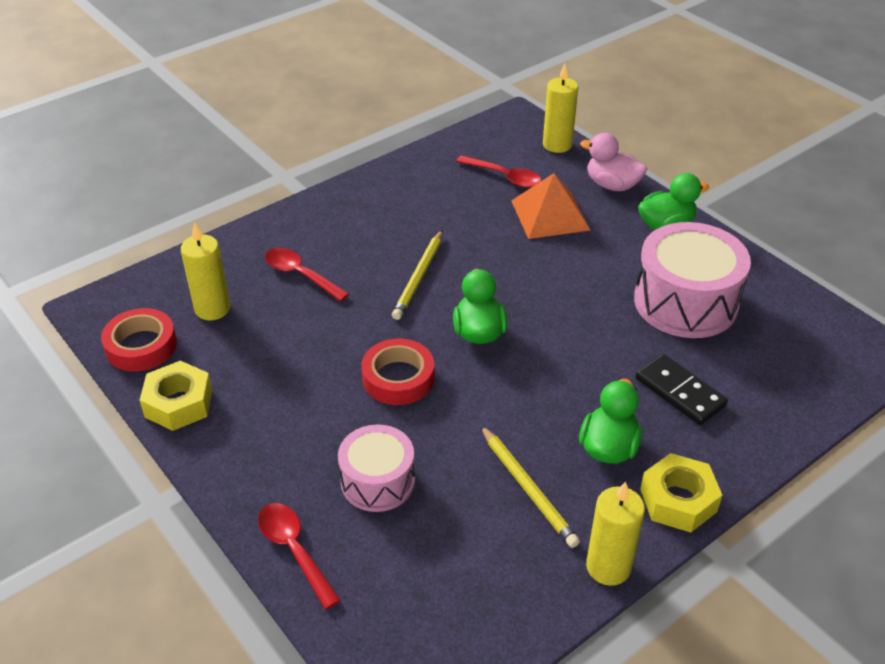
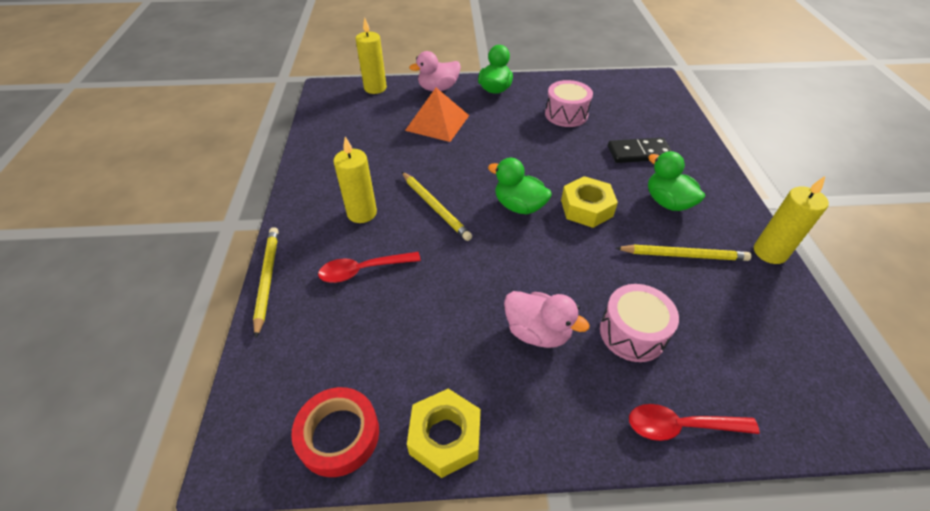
camera: 55 degrees left, 5 degrees up
yellow candle [181,222,230,320] -> yellow candle moved to [333,137,377,223]
red tape [361,339,434,405] -> none
red spoon [456,155,542,188] -> none
pink drum [634,222,751,338] -> pink drum [545,80,593,127], size x0.61
yellow nut [640,453,722,533] -> yellow nut moved to [561,176,618,228]
none -> yellow pencil [253,227,279,338]
none -> pink duck [504,291,589,348]

